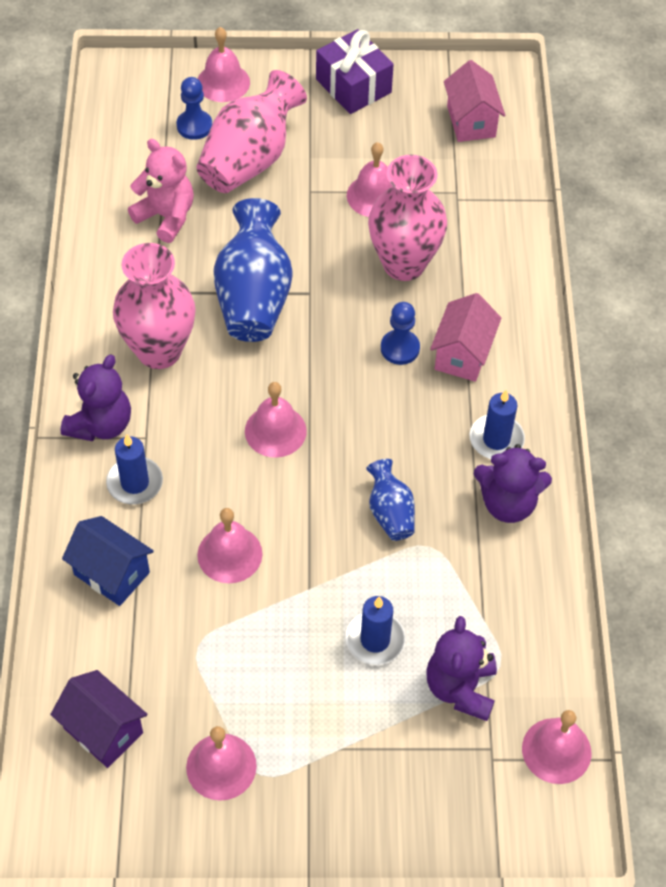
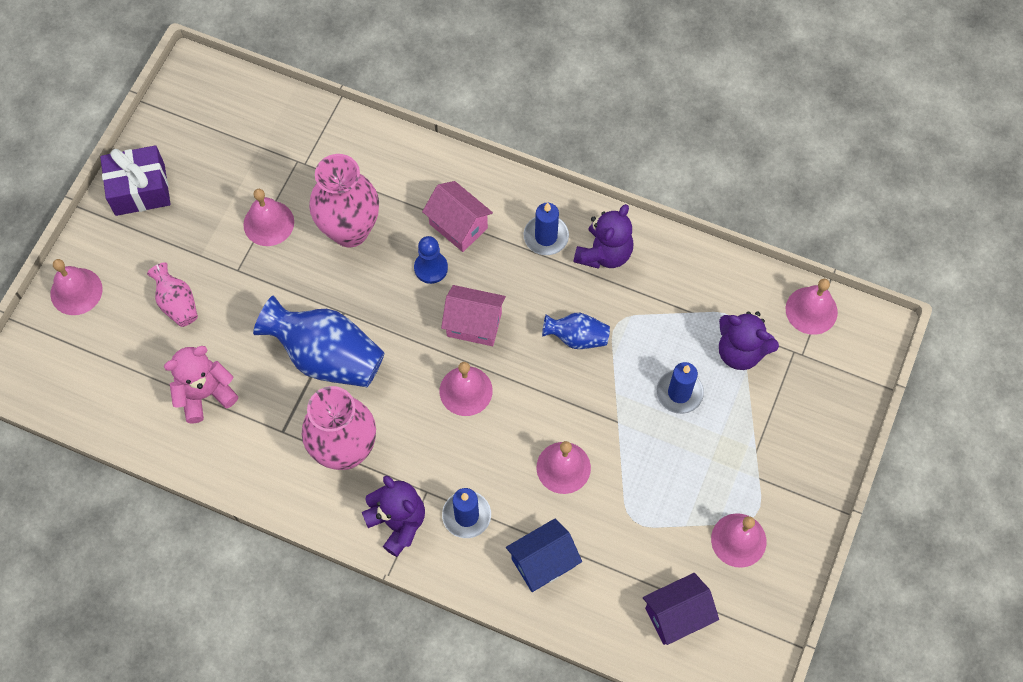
camera: 65 degrees left, 10 degrees up
blue pawn [177,77,212,140] -> none
pink vase [196,70,307,193] -> pink vase [147,262,198,327], size x0.53
pink house [444,60,505,142] -> pink house moved to [441,285,506,346]

